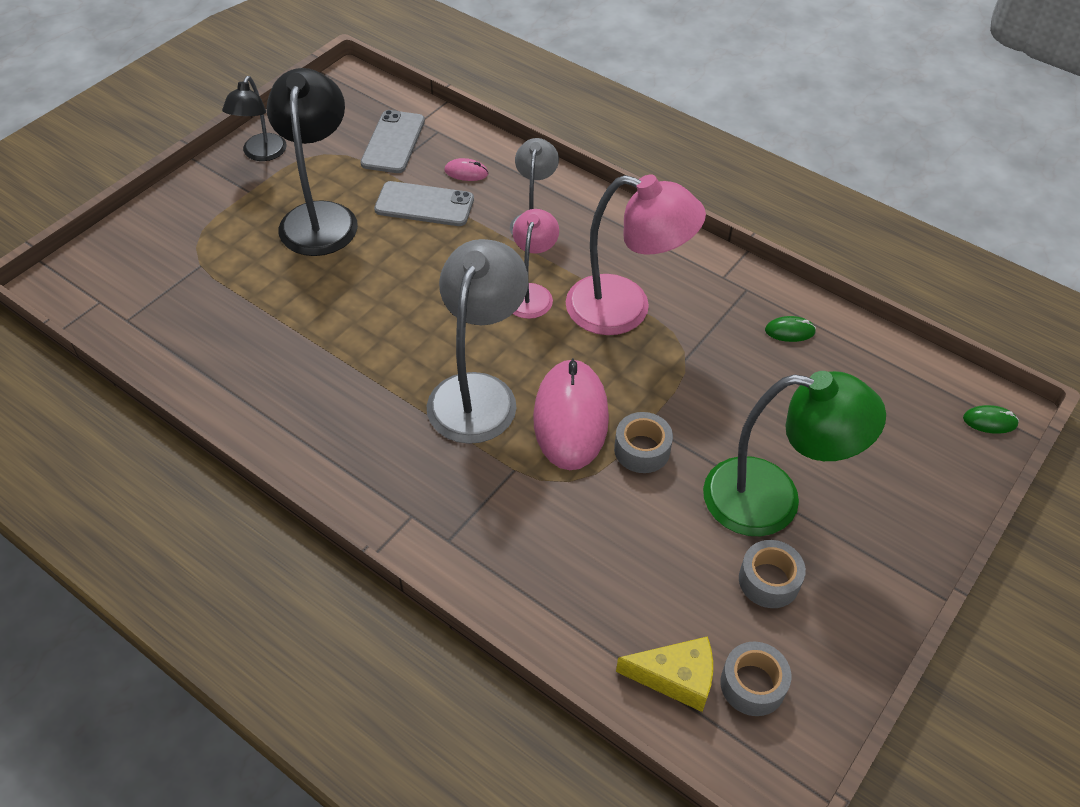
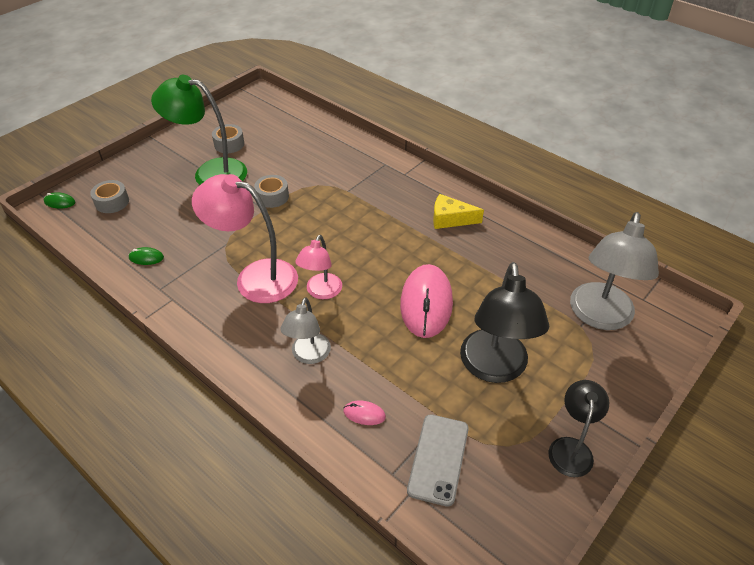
camera: 175 degrees left, 5 degrees down
grey phone [374,181,474,226] -> none
grey lamp [427,239,528,444] -> grey lamp moved to [570,212,659,330]
pink mouse [533,358,609,470] -> pink mouse moved to [400,264,453,338]
yellow cheese [616,636,713,712] -> yellow cheese moved to [433,194,484,229]
grey tape [720,642,792,716] -> grey tape moved to [90,180,129,213]

